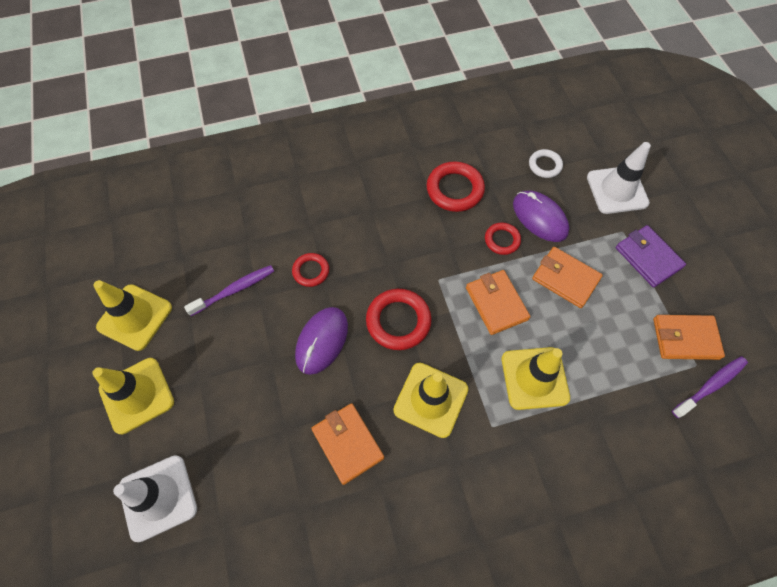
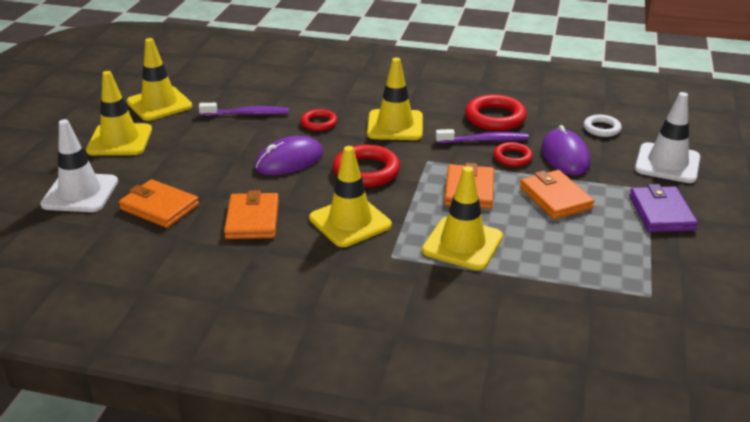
camera: 30 degrees right, 30 degrees down
orange wallet [653,315,725,360] -> orange wallet moved to [119,179,199,228]
purple toothbrush [672,356,748,418] -> purple toothbrush moved to [436,129,529,143]
none -> yellow traffic cone [367,57,423,140]

